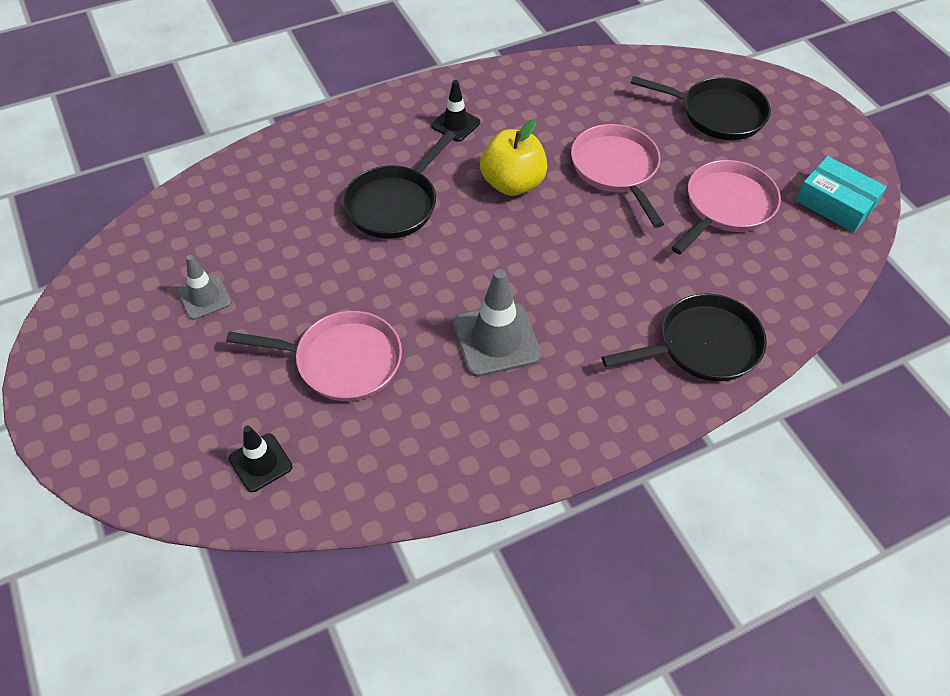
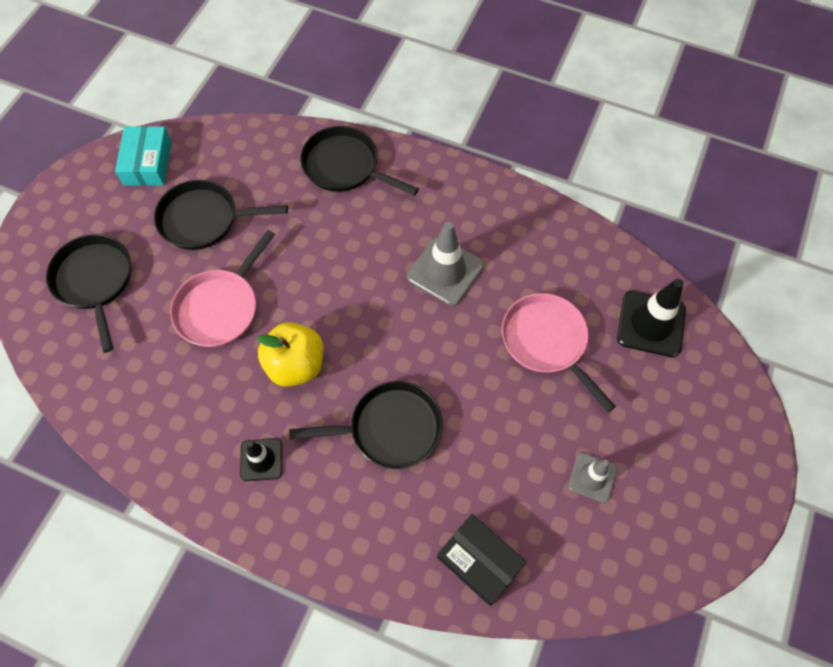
camera: 130 degrees left, 10 degrees up
black traffic cone [229,426,293,492] -> black traffic cone [617,279,686,357], size x1.65
pink pan [672,160,781,254] -> black pan [154,180,288,250]
none -> black box [437,514,527,606]

